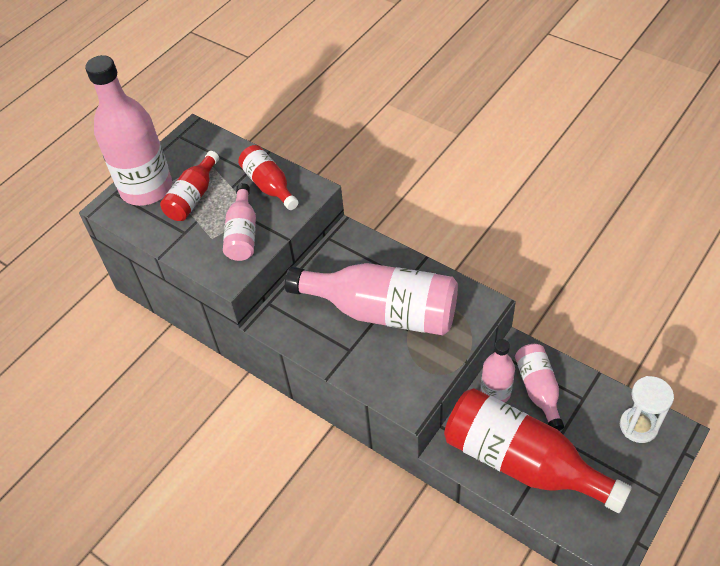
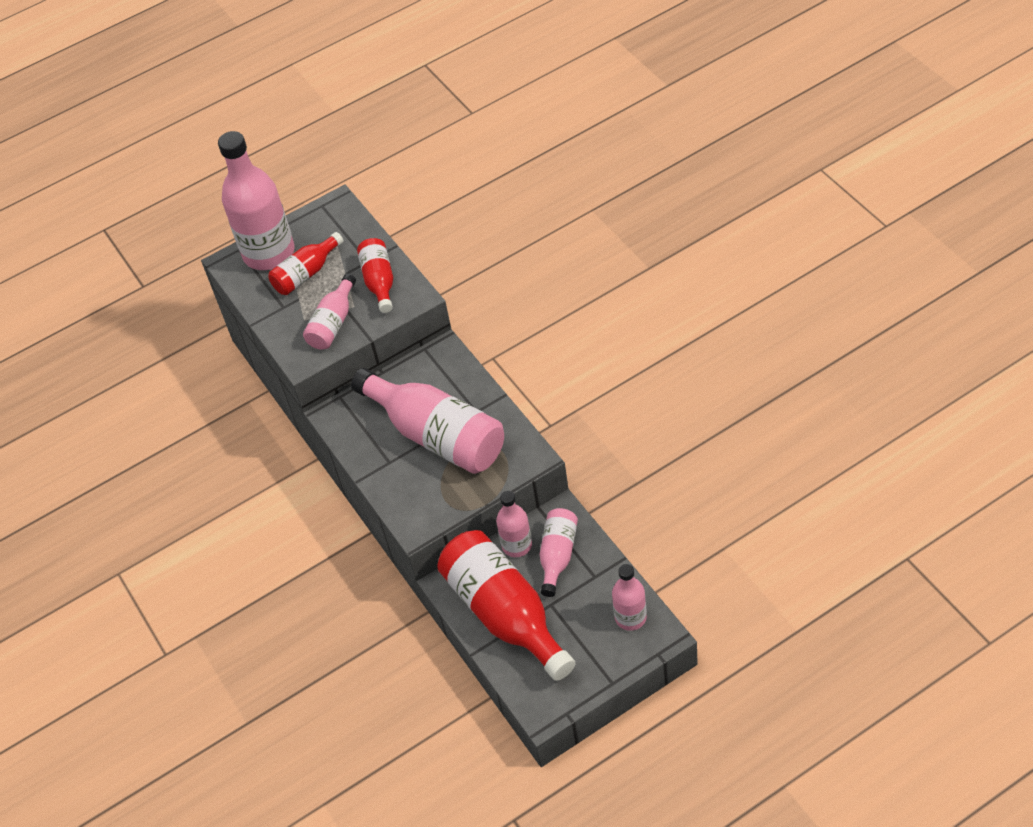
camera: 25 degrees right, 0 degrees up
white hourglass [620,376,674,443] -> pink bottle [612,564,647,631]

